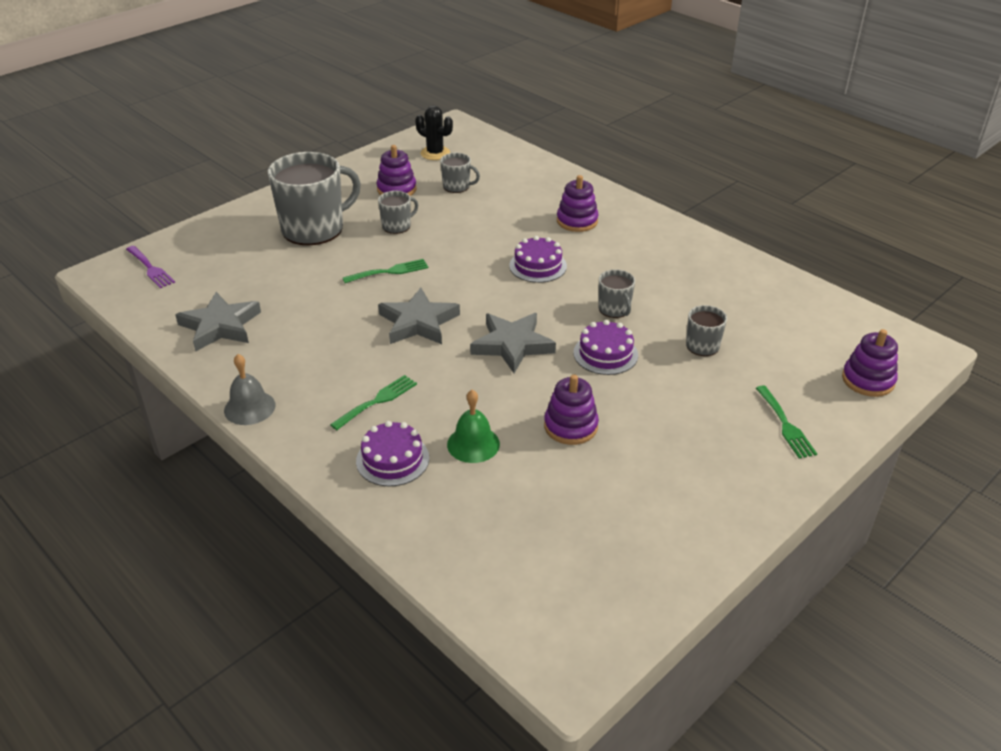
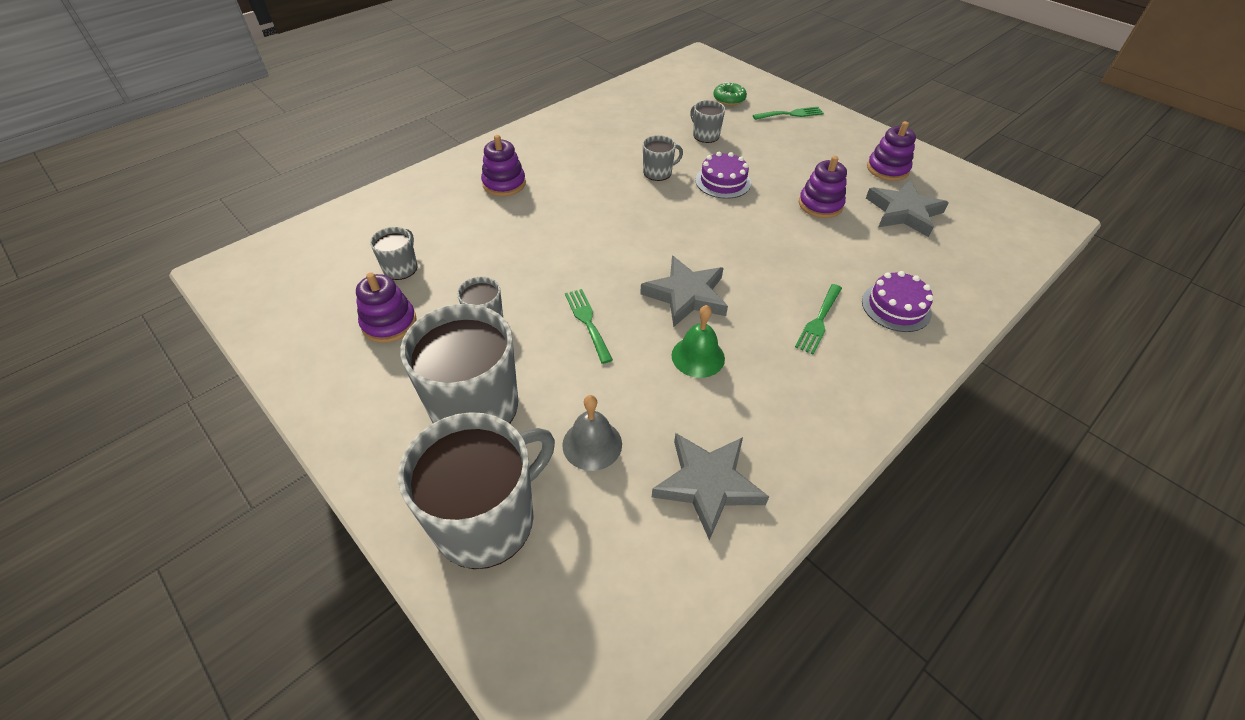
camera: 90 degrees left, 10 degrees up
purple fork [126,246,175,288] -> none
grey bell [224,354,275,425] -> grey bell moved to [562,395,622,471]
green fork [330,375,417,430] -> green fork turned 105 degrees counterclockwise [795,284,842,355]
black cactus [415,106,453,160] -> none
green bell [447,390,500,463] -> green bell moved to [672,305,725,378]
grey star [470,313,556,373] -> grey star moved to [866,180,949,237]
purple cake [509,236,567,283] -> none
purple stacking toy [842,329,898,397] -> purple stacking toy moved to [867,121,916,181]
none -> grey mug [398,412,555,569]
none -> green donut [713,82,747,105]

